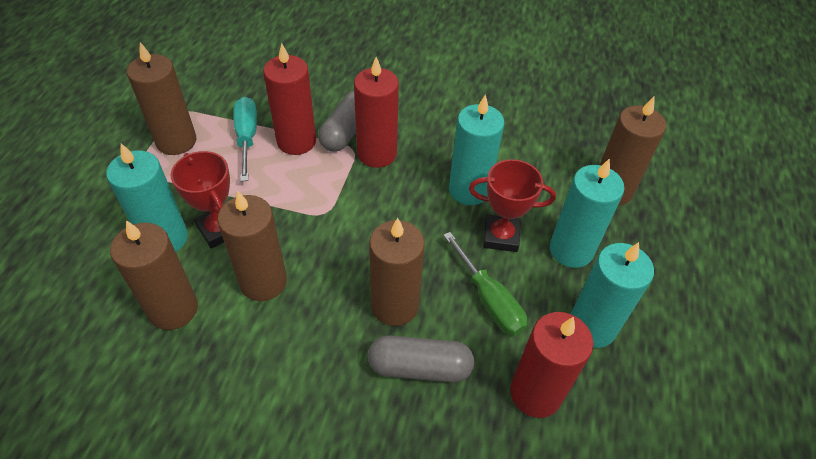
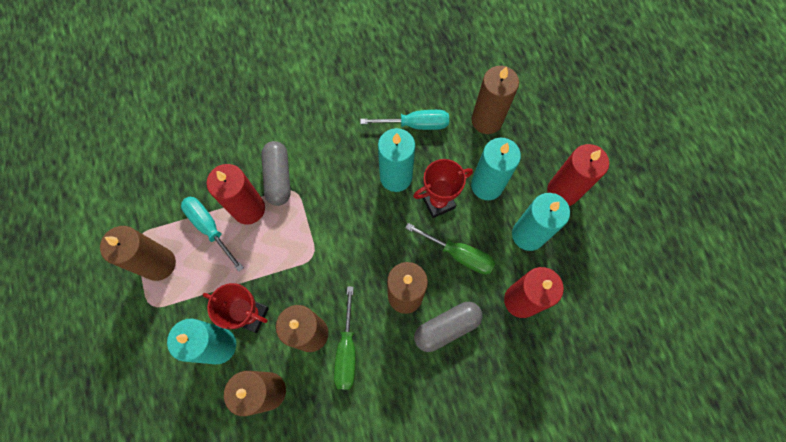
camera: 30 degrees left, 20 degrees up
red candle [354,57,399,168] -> red candle moved to [547,144,609,206]
none -> green screwdriver [334,286,356,390]
none -> turquoise screwdriver [360,110,449,130]

